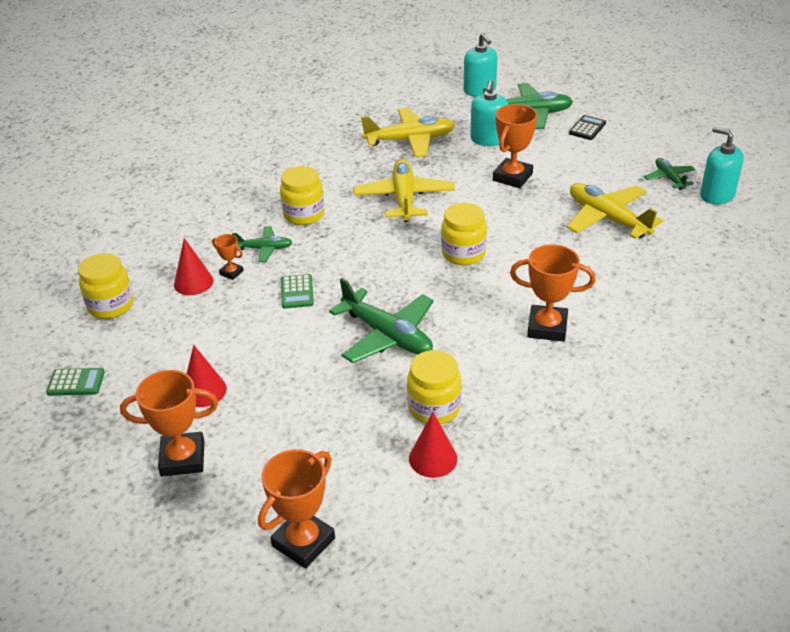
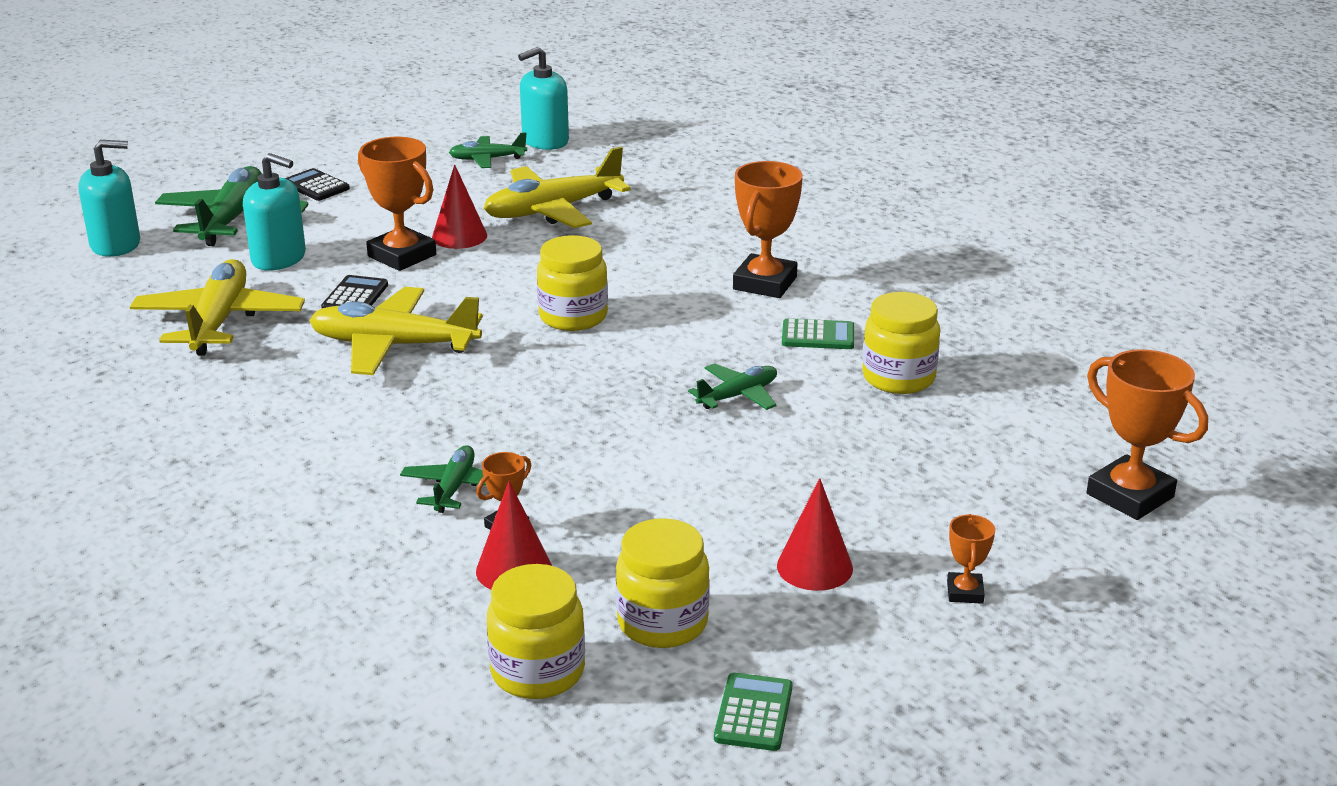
camera: 80 degrees left, 10 degrees down
orange trophy [120,370,218,477] -> orange trophy [947,514,995,604], size x0.50
yellow jar [280,166,324,225] -> yellow jar moved to [616,518,710,648]
green calculator [281,274,314,309] -> green calculator moved to [782,318,854,349]
green plane [329,278,434,363] -> green plane [688,363,777,410], size x0.54
red cone [409,412,457,478] -> red cone moved to [432,164,487,249]
none -> black calculator [321,275,388,308]

